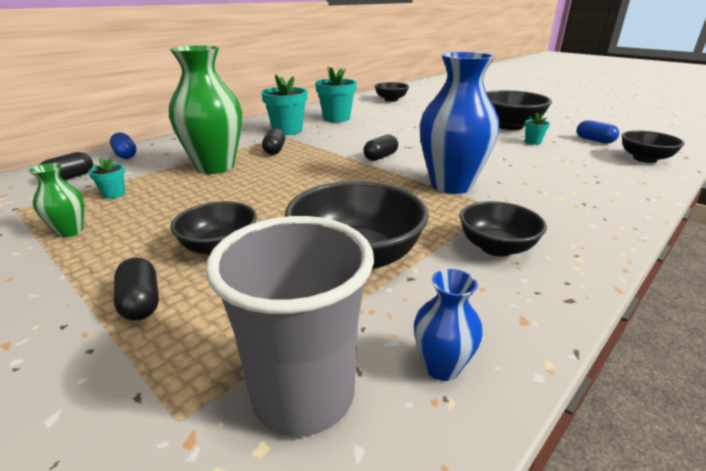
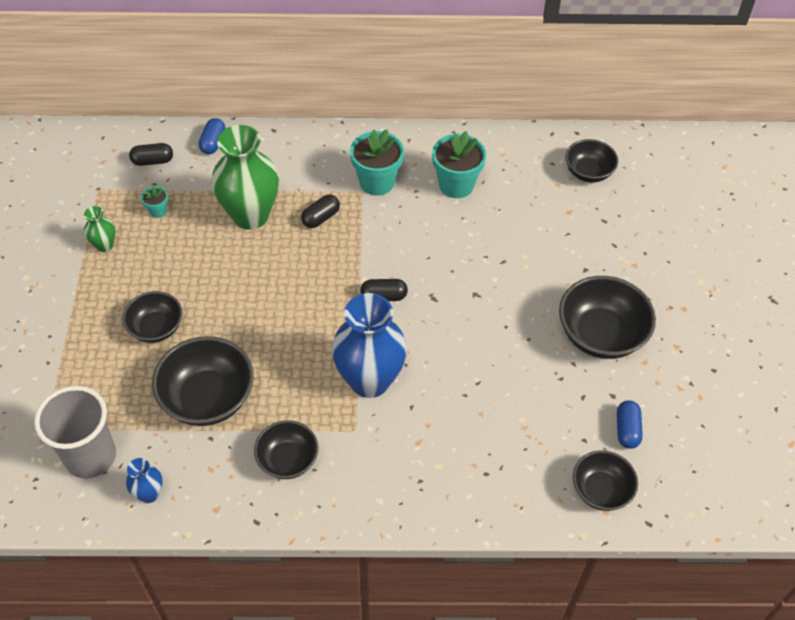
camera: 45 degrees right, 25 degrees up
black capsule [114,258,159,321] -> none
turquoise flower pot [525,113,550,145] -> none

